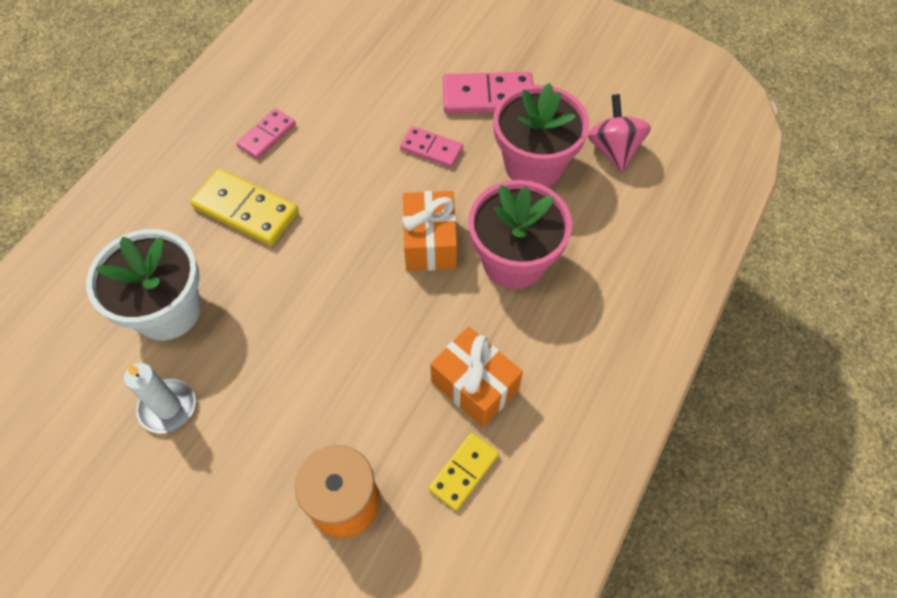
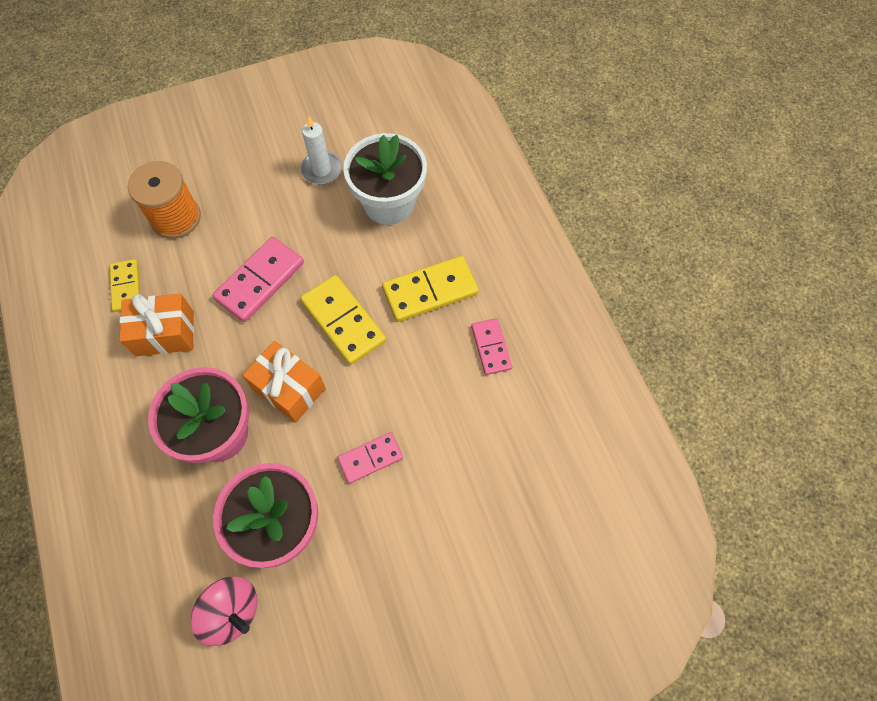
camera: 130 degrees right, 5 degrees up
pink domino [443,72,533,114] -> pink domino moved to [212,237,304,322]
none -> yellow domino [300,275,386,365]

